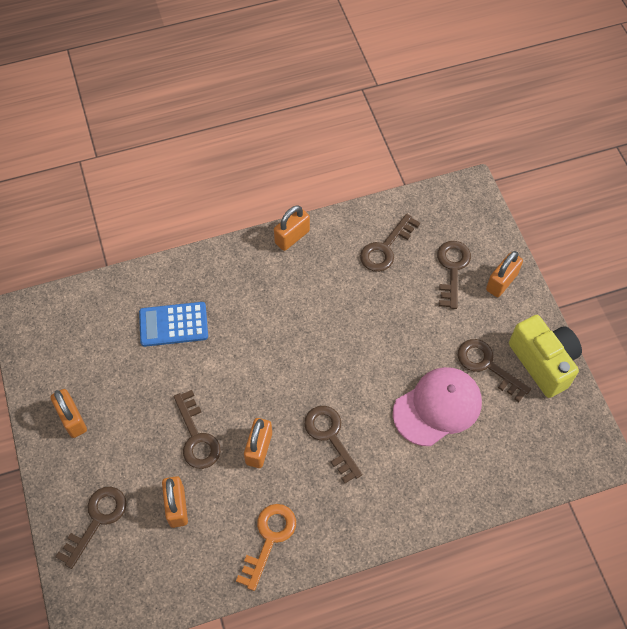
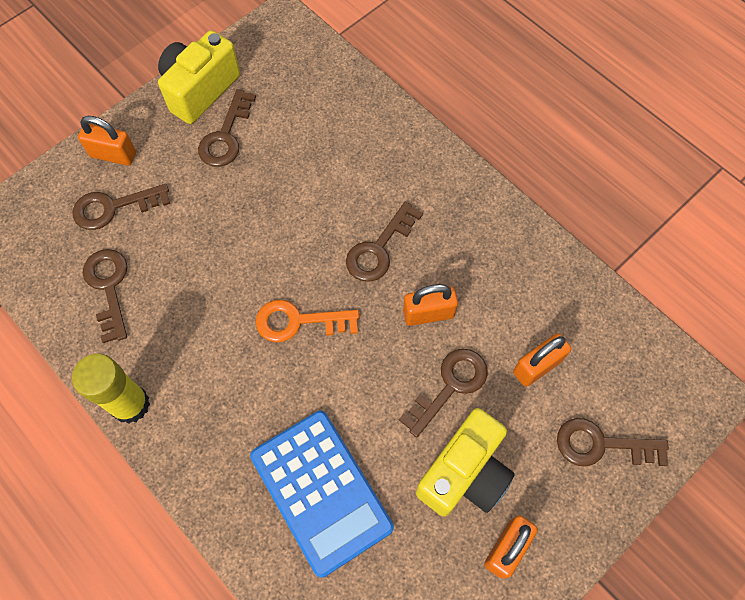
camera: 115 degrees left, 5 degrees up
blue calculator [139,302,208,347] -> blue calculator [250,411,394,578], size x1.51
orange key [236,504,296,591] -> orange key moved to [256,300,359,342]
orange padlock [274,205,310,251] -> yellow glue stick [72,354,150,424]
brown key [360,214,420,272] -> brown key turned 120 degrees counterclockwise [83,249,127,343]
pink cap [393,367,482,446] -> none
none -> yellow camera [416,408,515,516]

